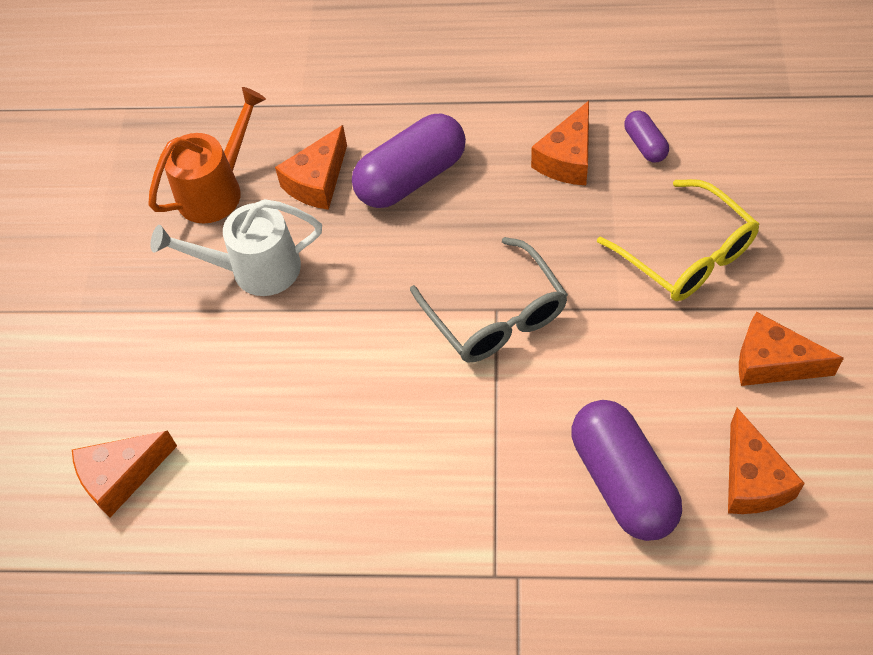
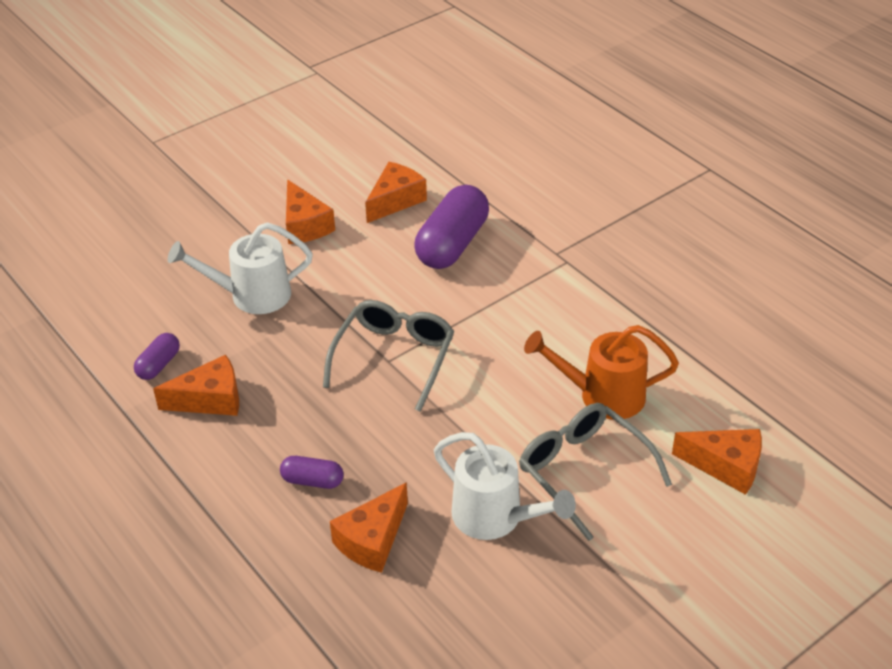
camera: 135 degrees left, 15 degrees down
orange watering can [148,87,266,224] -> orange watering can moved to [524,325,679,420]
orange cheese [275,125,347,210] -> orange cheese turned 135 degrees clockwise [330,482,408,573]
purple capsule [352,113,466,208] -> purple capsule [280,456,344,489], size x0.49
yellow glasses [597,179,759,301] -> white watering can [168,222,313,314]
none -> grey glasses [519,403,672,541]

